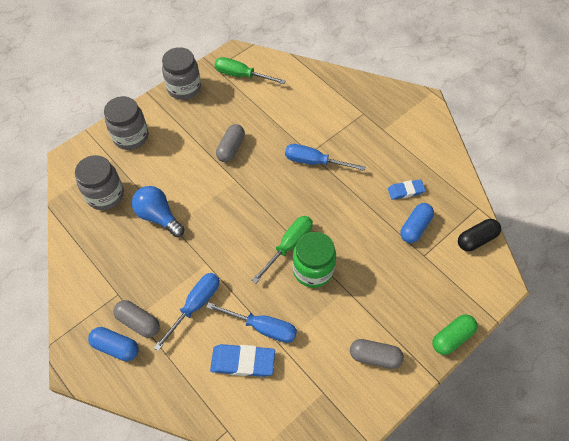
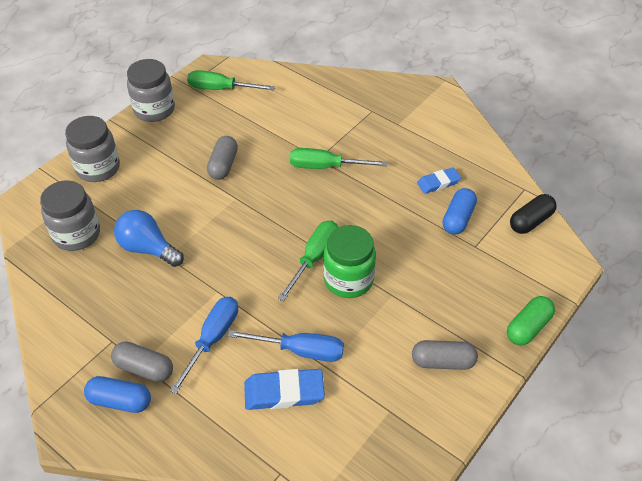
camera: 10 degrees left, 10 degrees down
blue screwdriver [285,144,366,171] -> green screwdriver [290,148,387,169]

